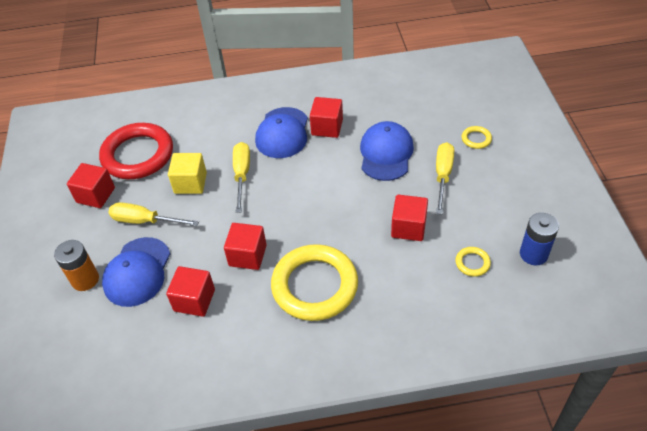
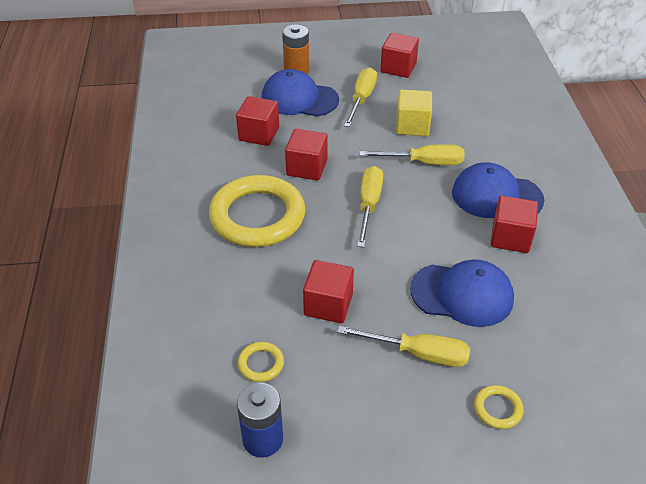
camera: 90 degrees right, 5 degrees down
red ring [99,123,173,179] -> none
none -> yellow screwdriver [357,166,383,248]

